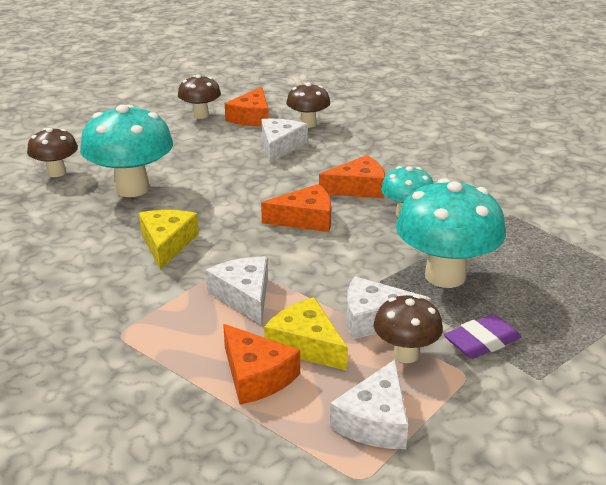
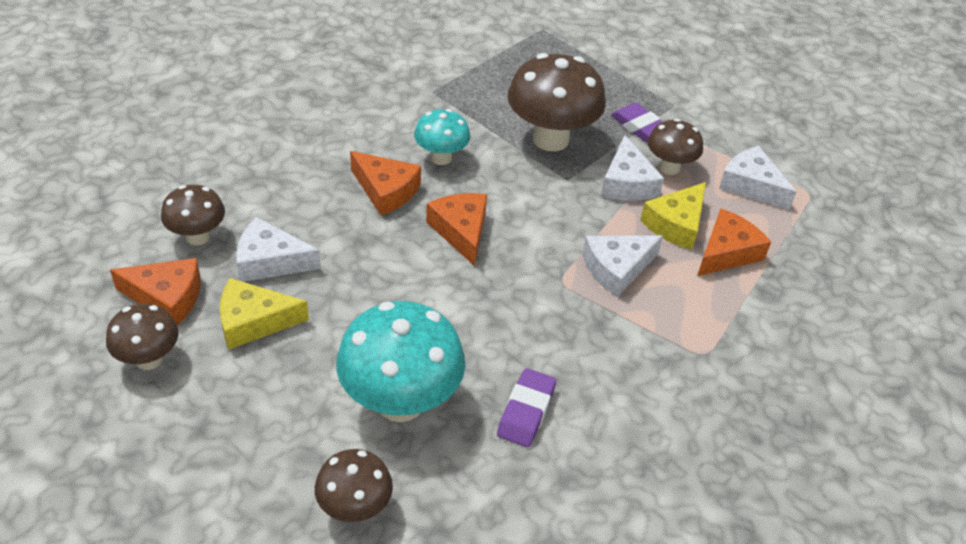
camera: 100 degrees left, 15 degrees up
yellow cheese [139,210,199,270] -> yellow cheese moved to [220,278,309,349]
orange cheese [319,155,385,199] -> orange cheese turned 150 degrees clockwise [350,151,421,216]
white cheese [330,359,408,449] -> white cheese turned 150 degrees counterclockwise [719,146,797,210]
turquoise mushroom [396,178,506,288] -> brown mushroom [507,53,606,151]
none -> purple eraser [497,368,556,447]

